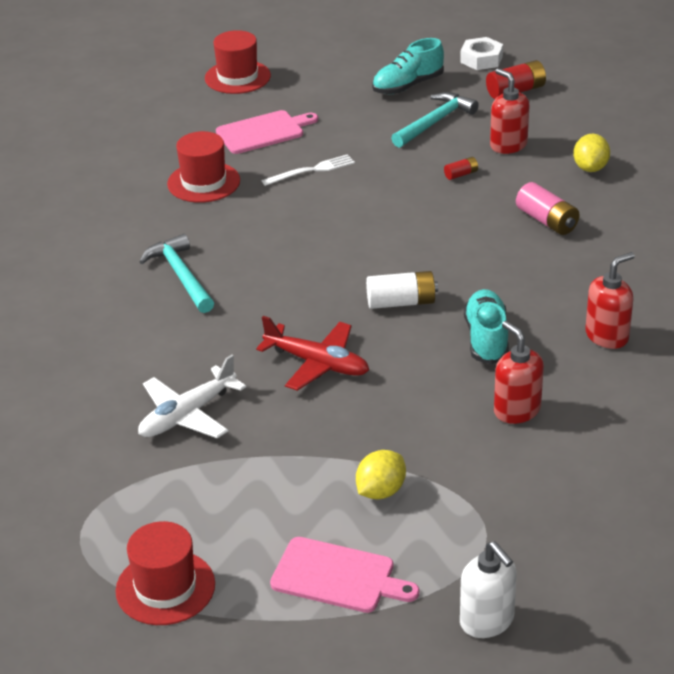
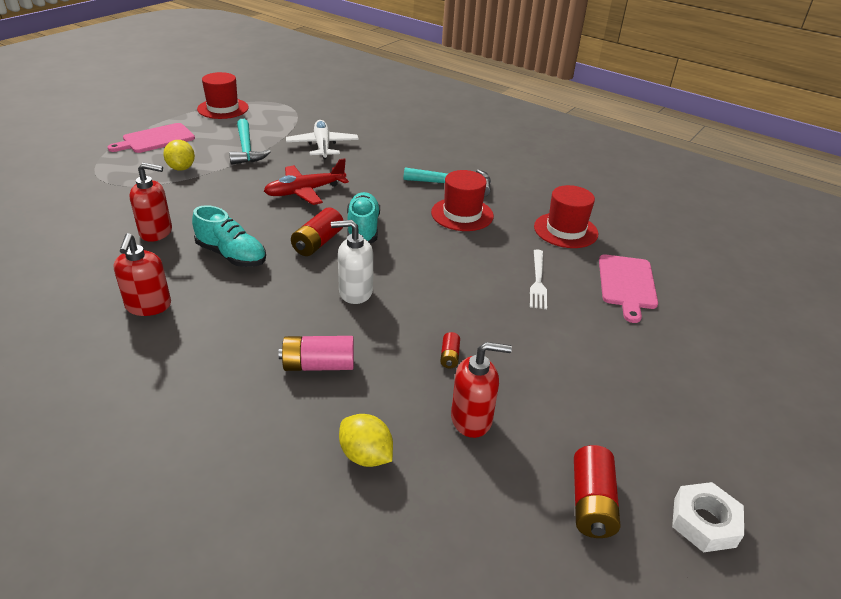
camera: 120 degrees right, 0 degrees up
red hat [205,30,271,94] -> red hat moved to [431,170,494,231]
white battery [366,271,438,309] -> red battery [291,208,343,256]
turquoise shoe [372,38,444,94] -> turquoise shoe moved to [347,192,380,243]
turquoise hammer [391,92,479,148] -> turquoise hammer moved to [229,119,271,164]
white soap dispenser [460,541,517,638] -> white soap dispenser moved to [331,220,373,304]

